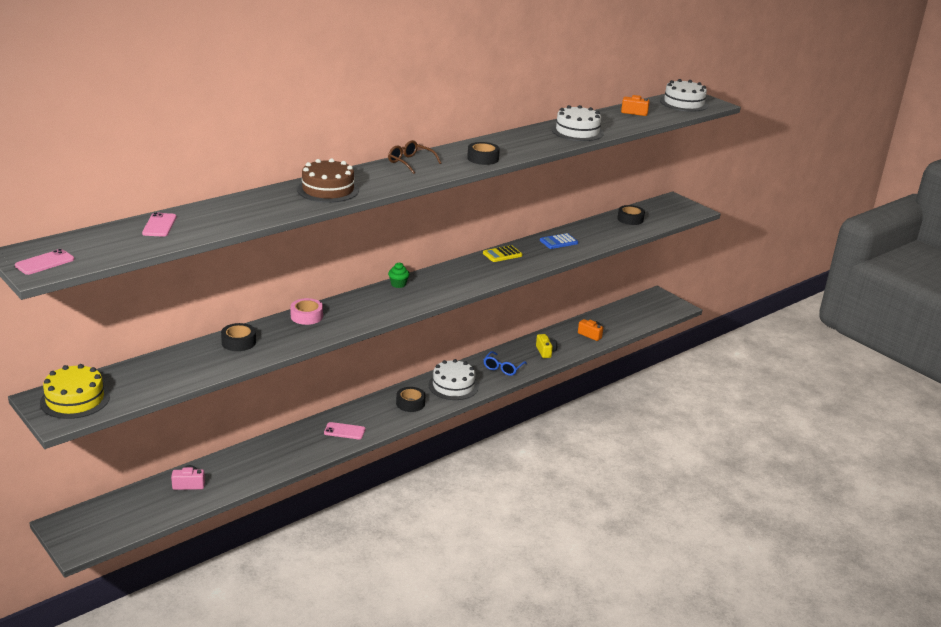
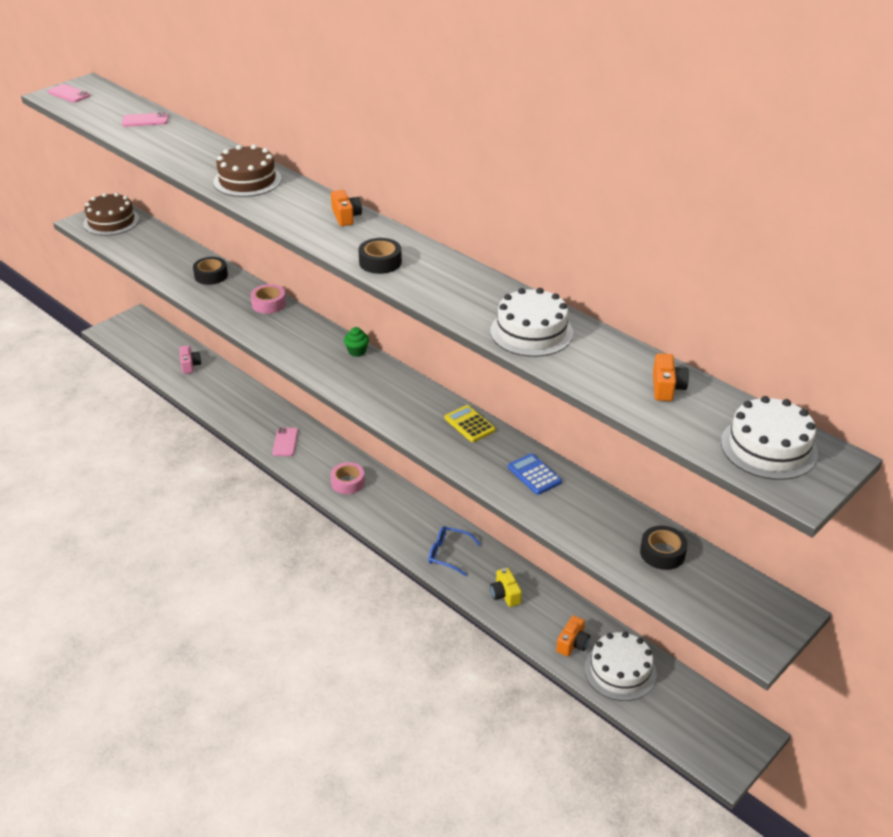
camera: 85 degrees right, 10 degrees up
yellow cake [40,364,110,419] -> brown cake [84,193,139,236]
brown glasses [388,140,441,174] -> orange camera [331,190,362,226]
black tape [396,387,425,412] -> pink tape [330,462,365,494]
white cake [429,359,479,400] -> white cake moved to [584,632,657,701]
yellow camera [536,334,557,358] -> yellow camera turned 90 degrees clockwise [490,568,522,607]

